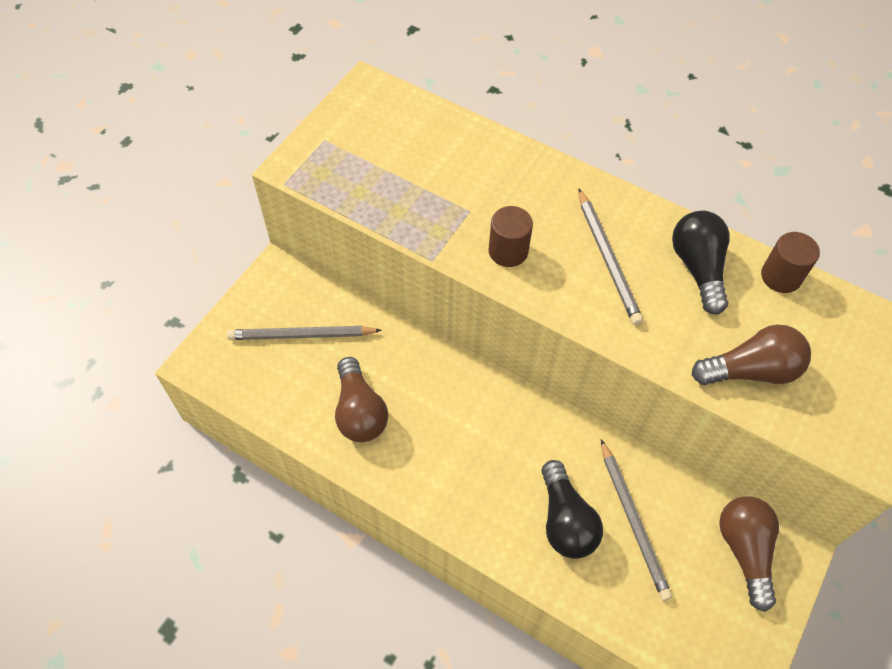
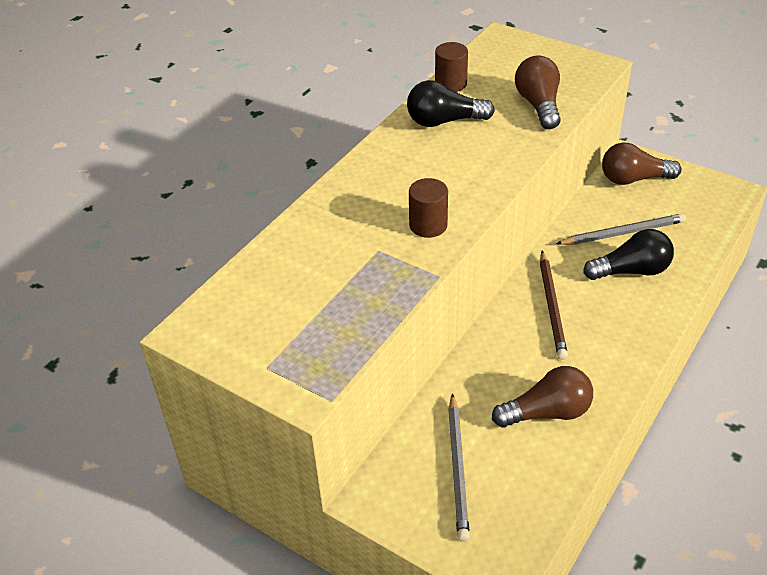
camera: 85 degrees left, 15 degrees down
grey pencil [579,189,643,325] -> none
none -> brown pencil [540,251,568,360]

